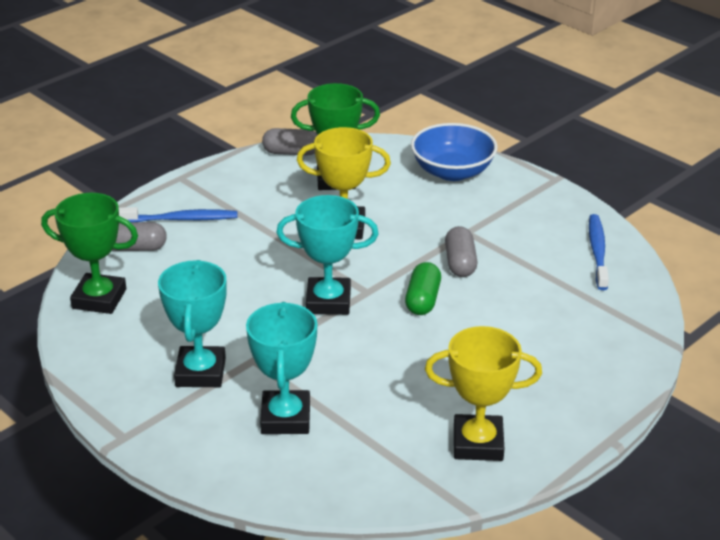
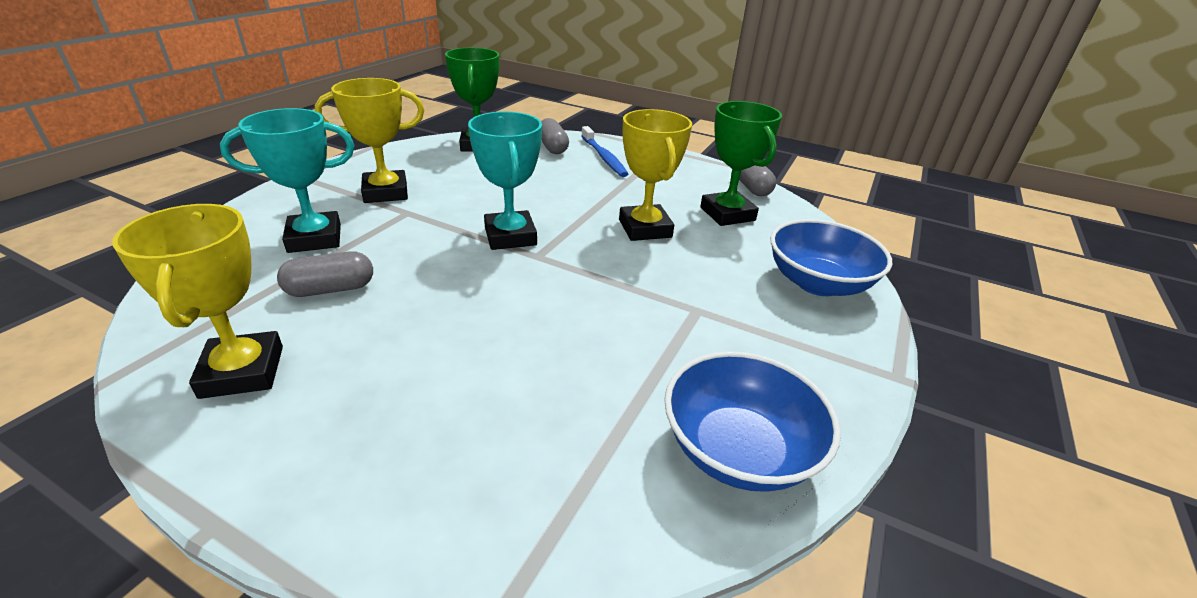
camera: 70 degrees right, 0 degrees up
turquoise trophy [158,260,227,387] -> yellow trophy [315,78,424,203]
green capsule [405,262,441,315] -> none
grey capsule [445,226,478,277] -> grey capsule moved to [277,251,373,297]
blue toothbrush [589,214,609,290] -> blue bowl [664,351,841,492]

